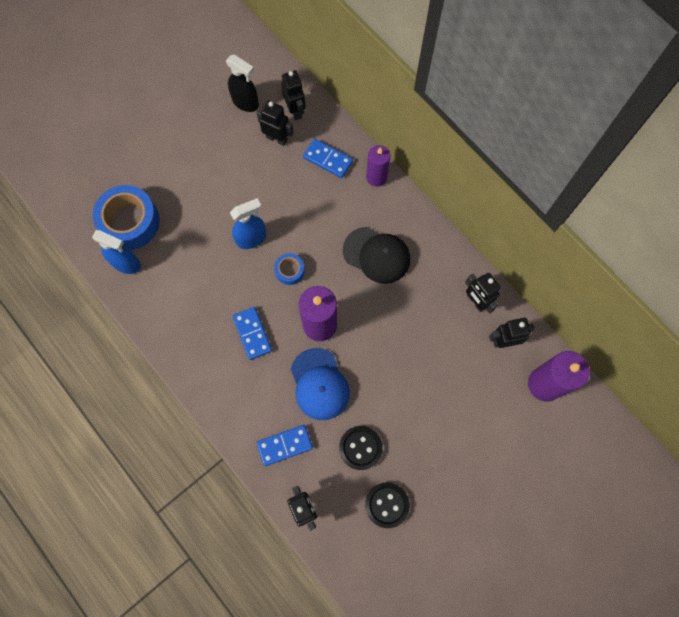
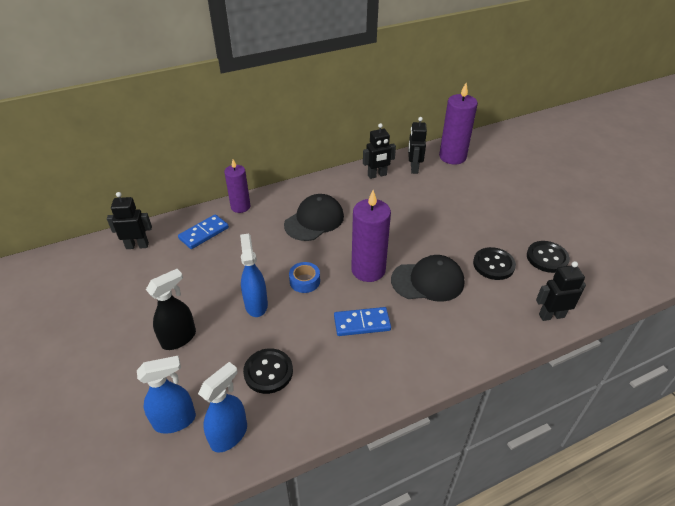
camera: 75 degrees left, 30 degrees down
blue tape [93,185,160,250] -> blue spray bottle [137,356,196,434]
black spray bottle [226,55,259,112] -> black spray bottle moved to [146,269,196,350]
black robot [257,101,294,146] -> none
blue domino [257,425,313,466] -> none
blue cap [291,348,350,420] -> black cap [391,255,464,302]
none -> black button [243,348,293,394]

